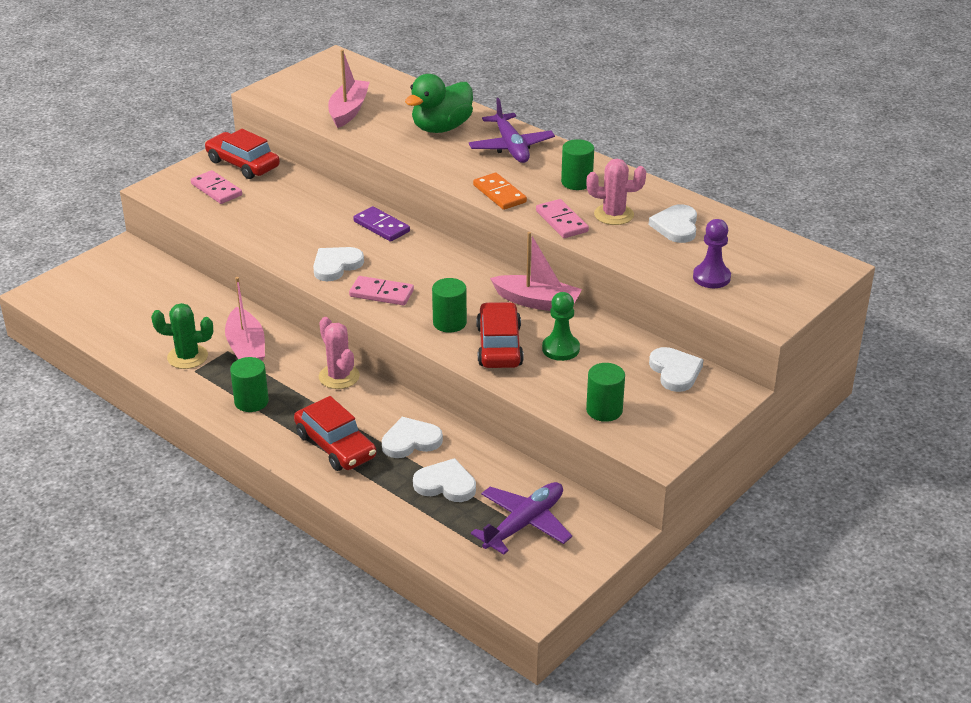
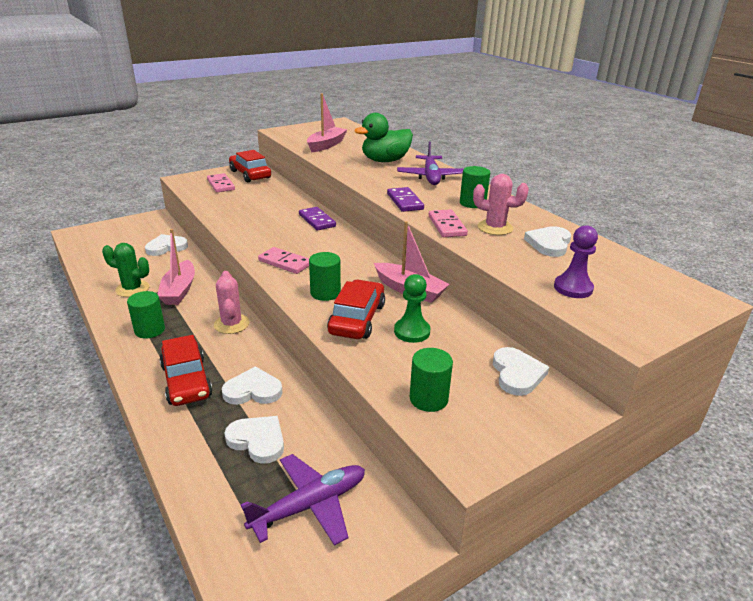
camera: 15 degrees right, 5 degrees down
white heart [313,247,364,281] -> white heart moved to [145,234,188,256]
orange domino [473,173,527,210] -> purple domino [387,187,424,212]

